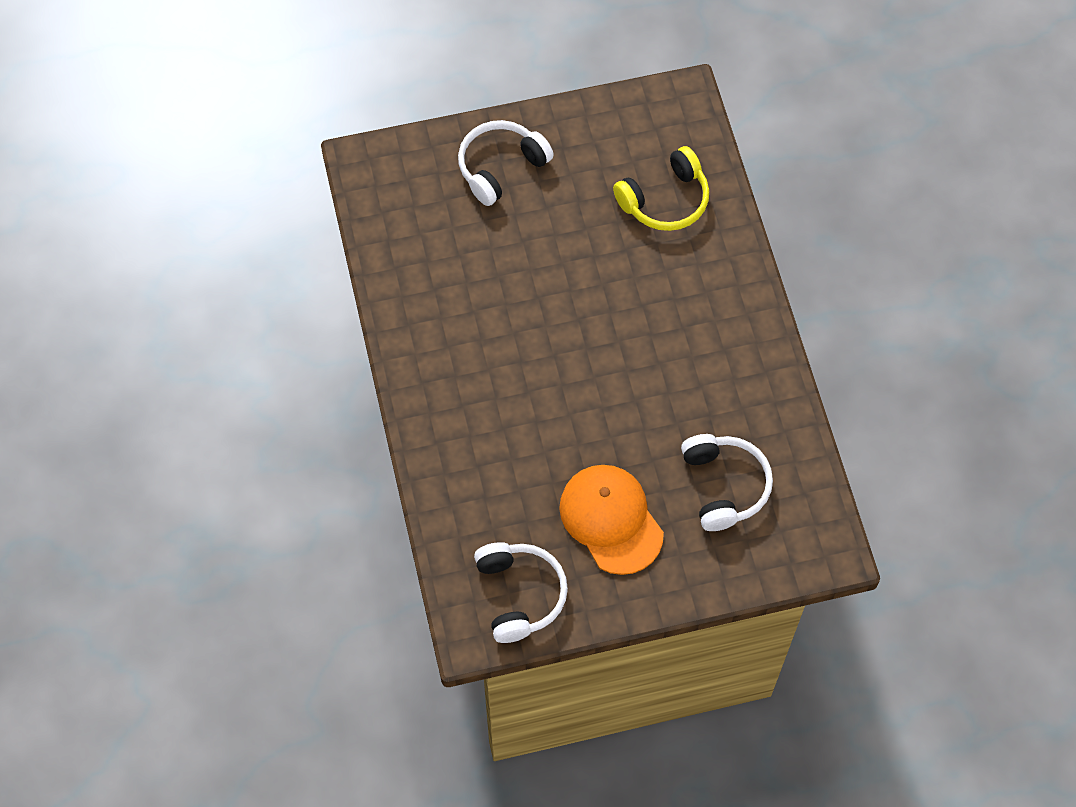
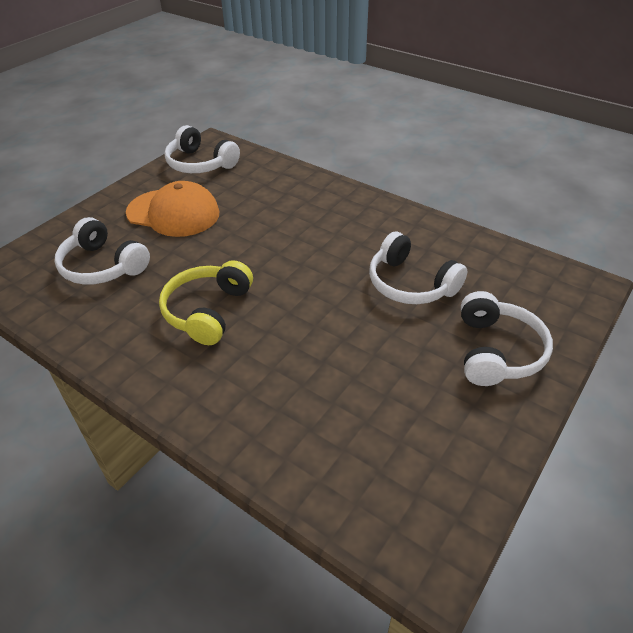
camera: 140 degrees right, 20 degrees down
yellow headphones [613,146,709,231] -> yellow headphones moved to [159,260,253,345]
none -> white headphones [369,232,467,304]

